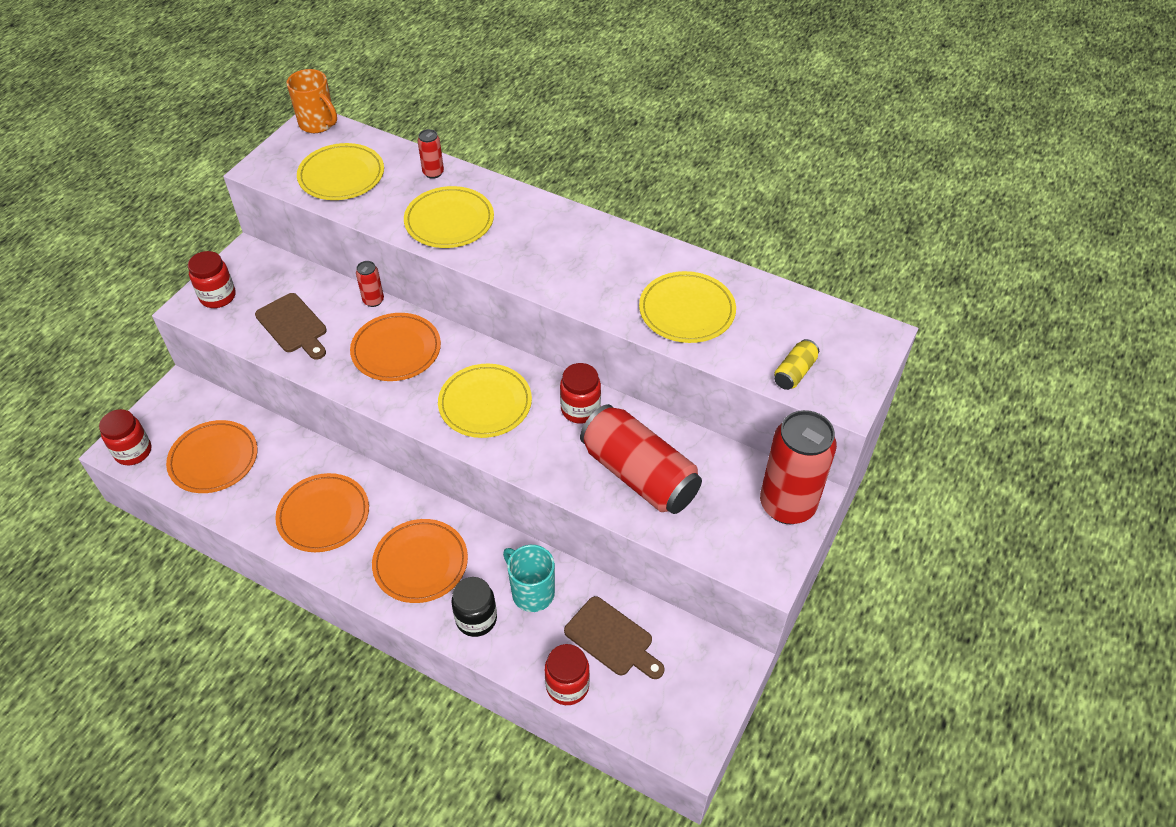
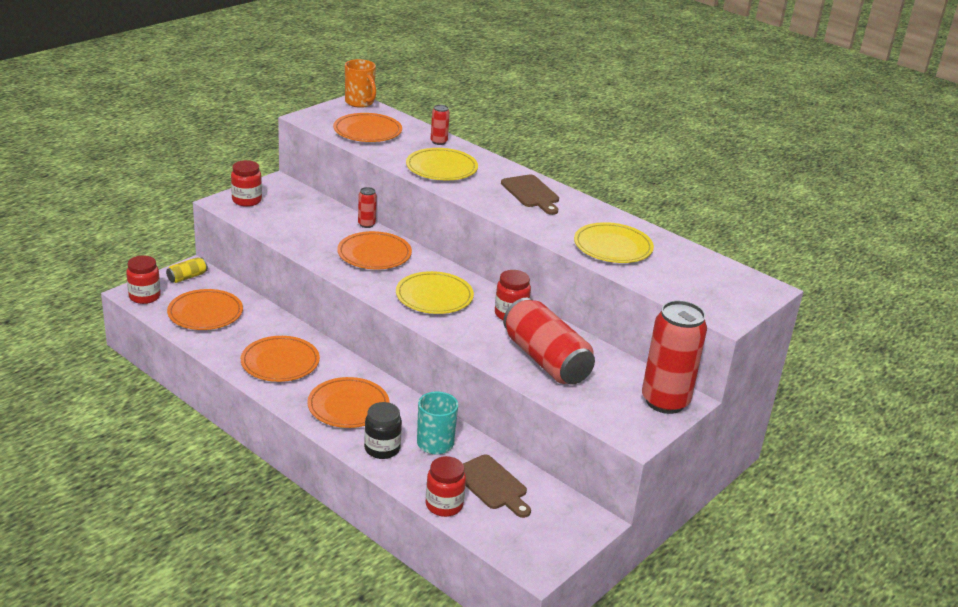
camera: 10 degrees right, 20 degrees down
brown cutting board [255,293,327,360] -> brown cutting board moved to [501,174,559,215]
yellow plate [297,143,384,200] -> orange plate [333,113,402,142]
yellow can [774,339,819,390] -> yellow can moved to [166,257,208,283]

